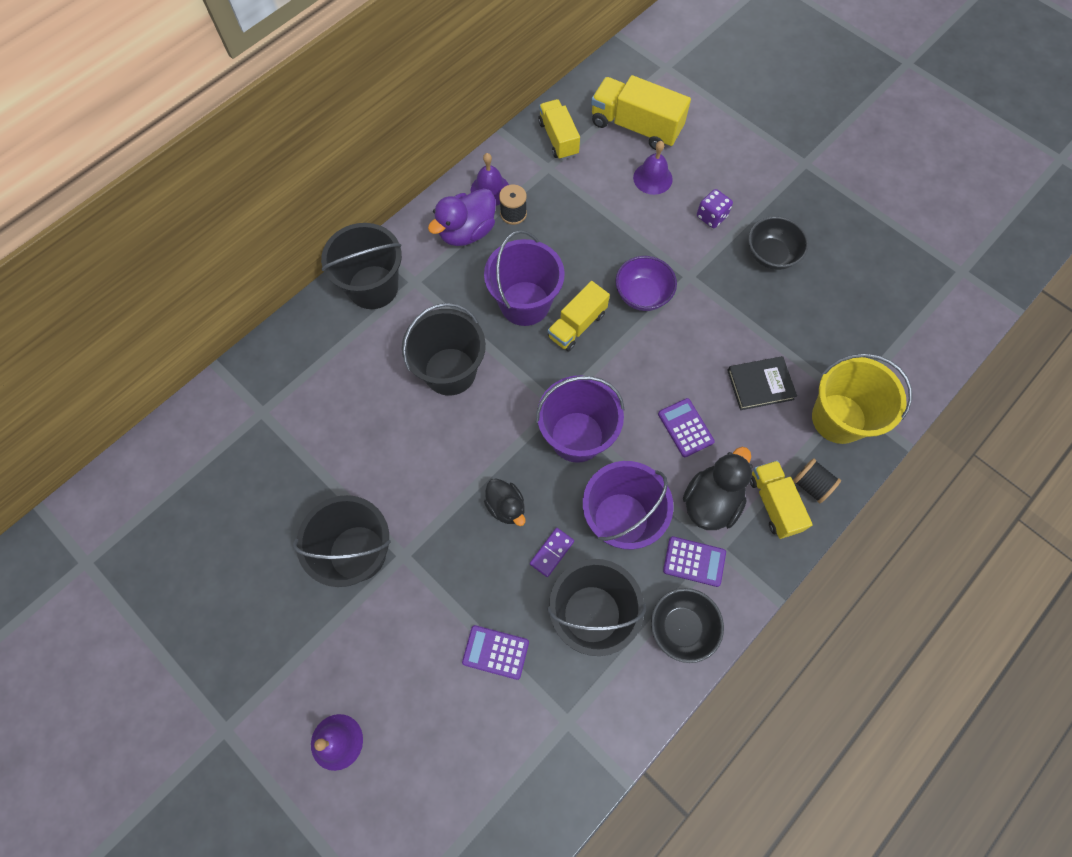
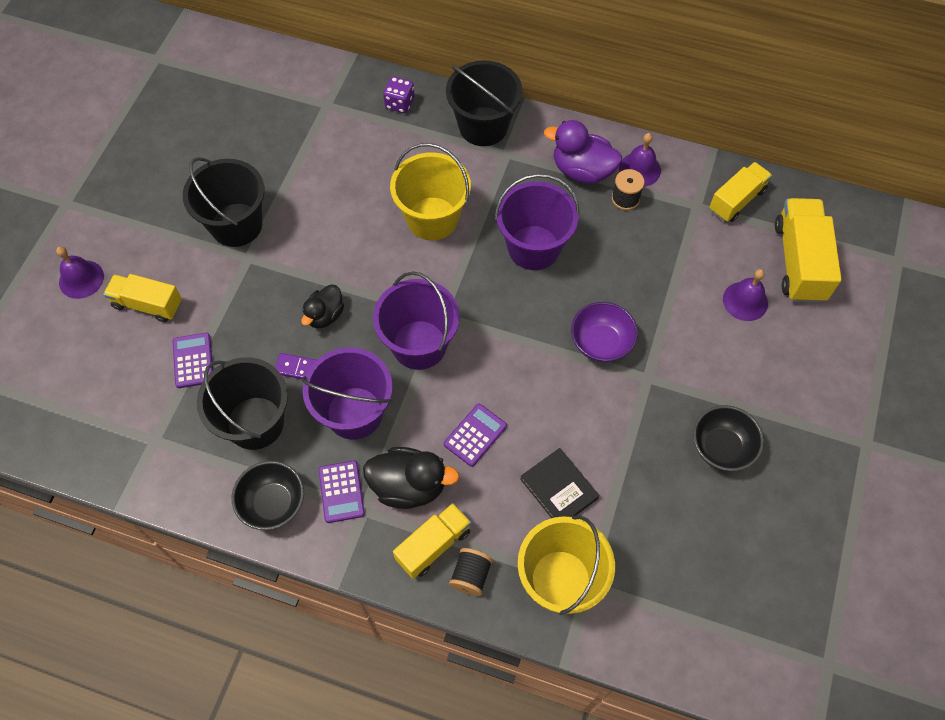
camera: 65 degrees right, 5 degrees down
black bucket [402,303,486,396] -> yellow bucket [390,143,471,241]
yellow truck [548,281,610,351] -> yellow truck moved to [103,274,182,322]
purple dice [697,189,733,228] -> purple dice moved to [383,76,415,113]

